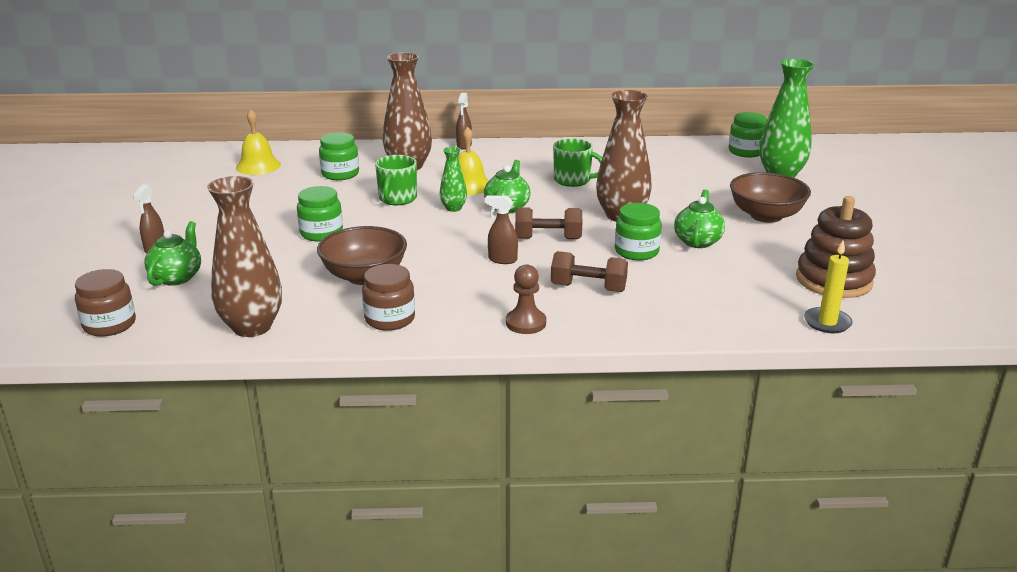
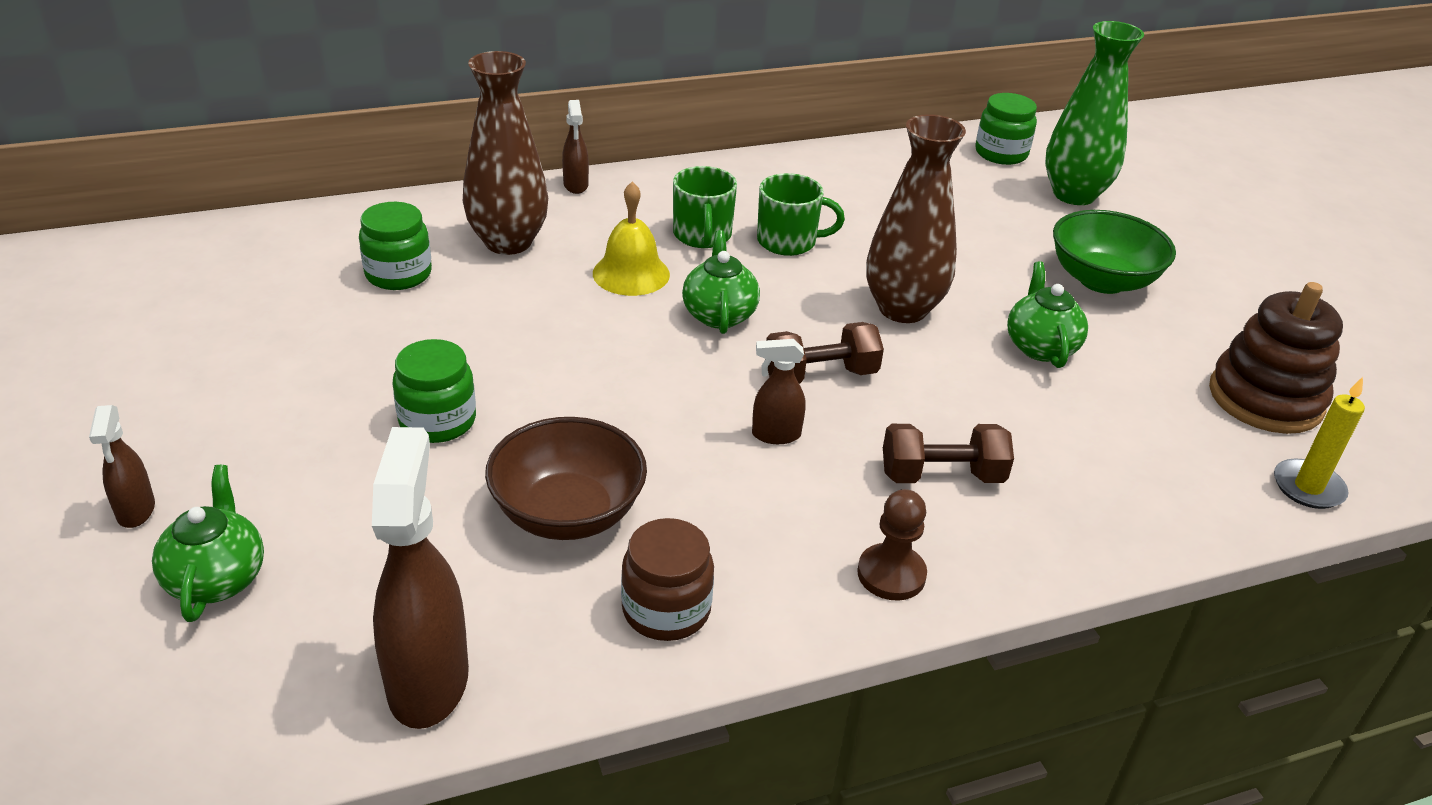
camera: 20 degrees left, 10 degrees up
brown jar [75,269,136,337] -> none
brown vase [207,176,282,337] -> brown spray bottle [372,427,469,729]
yellow bell [236,109,281,175] -> none
green mug [375,155,417,205] -> green mug moved to [673,166,737,248]
green vase [440,147,467,212] -> none
green jar [615,203,662,261] -> none
brown bowl [730,172,811,223] -> green bowl [1053,210,1176,294]

